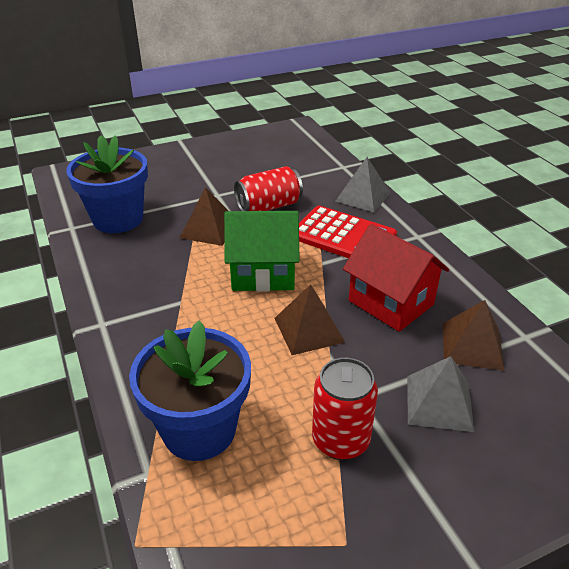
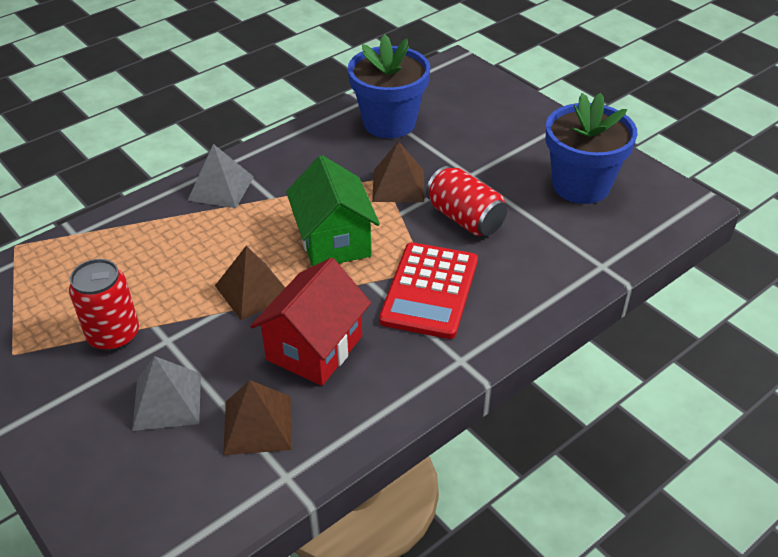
camera: 75 degrees right, 5 degrees up
blue flower pot [129,320,251,461] -> blue flower pot moved to [545,93,638,204]
grey pyramid [336,157,390,212] -> grey pyramid moved to [187,144,254,208]

